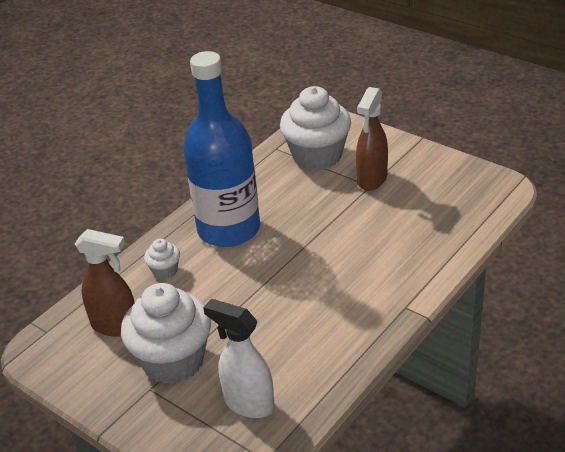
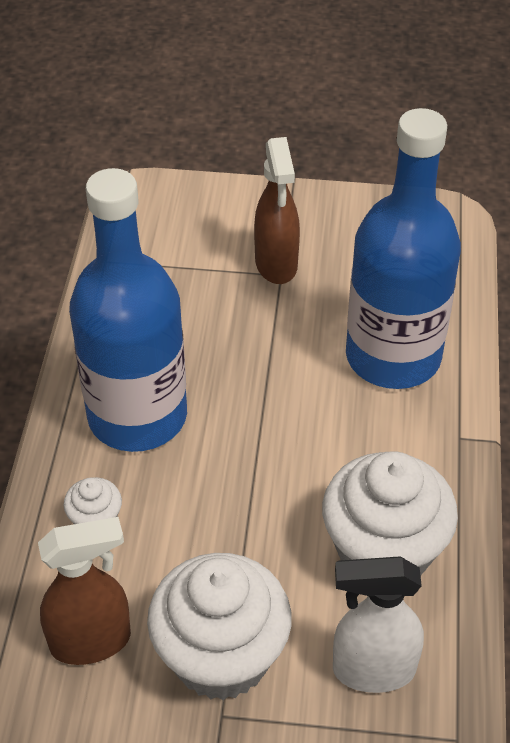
camera: 35 degrees left, 10 degrees up
white cupcake [280,86,351,170] -> white cupcake moved to [322,451,458,575]
none -> blue bottle [346,108,461,389]

